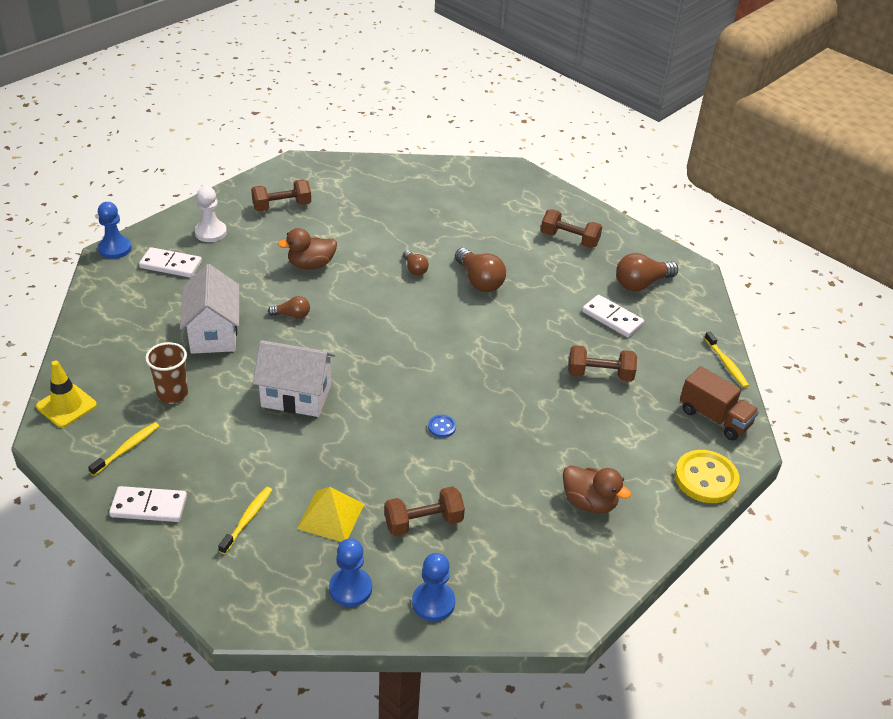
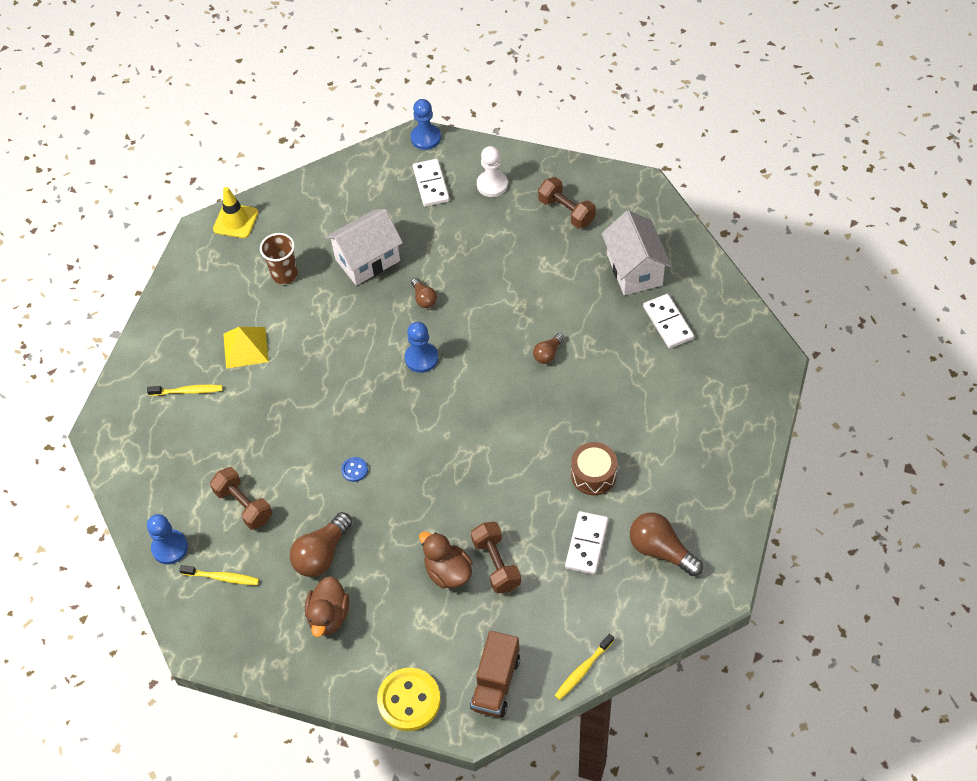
camera: 70 degrees right, 15 degrees up
yellow toothbrush [88,422,159,476] -> yellow toothbrush moved to [179,565,259,585]
white domino [109,486,187,522] -> white domino moved to [643,294,694,348]
white house [253,340,335,417] -> white house moved to [602,210,672,295]
brown duck [278,228,337,270] -> brown duck moved to [419,532,472,588]
yellow pyramid [297,487,364,542] -> yellow pyramid moved to [223,327,269,369]
blue pawn [329,538,372,607] -> blue pawn moved to [404,322,438,373]
brown light bulb [455,248,506,292] -> brown light bulb moved to [290,512,352,577]
brown dumbbell [541,209,602,248] -> none
none -> brown drum [571,442,617,495]

